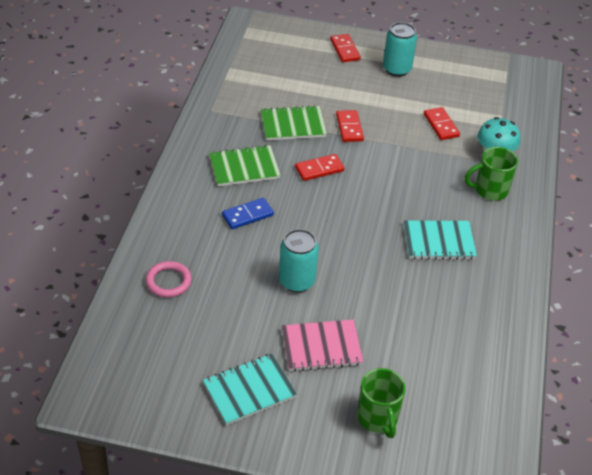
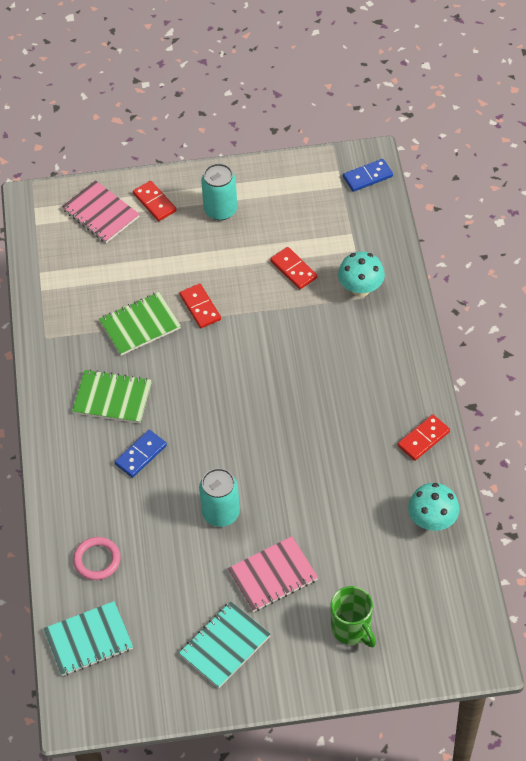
camera: 15 degrees left, 10 degrees up
green notebook [209,145,281,186] -> green notebook turned 45 degrees clockwise [72,370,152,423]
red domino [295,154,345,181] -> red domino moved to [398,414,450,461]
turquoise notebook [404,221,477,259] -> turquoise notebook moved to [43,601,133,676]
green mug [465,147,518,201] -> none
none -> pink notebook [62,180,140,243]
none -> blue domino [343,159,393,192]
none -> turquoise mushroom [408,483,459,531]

